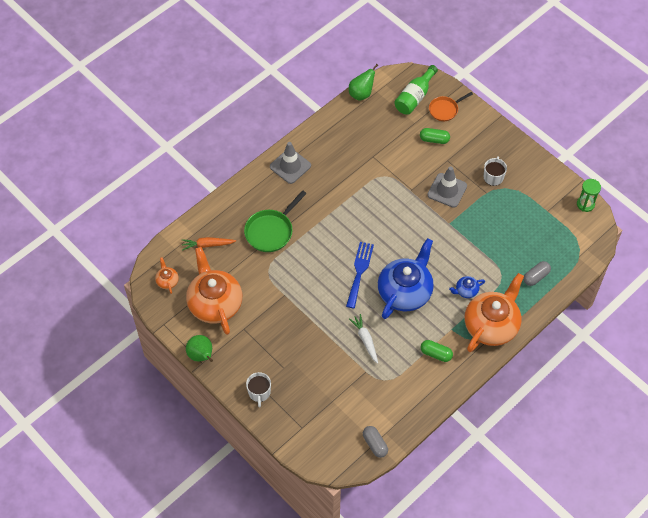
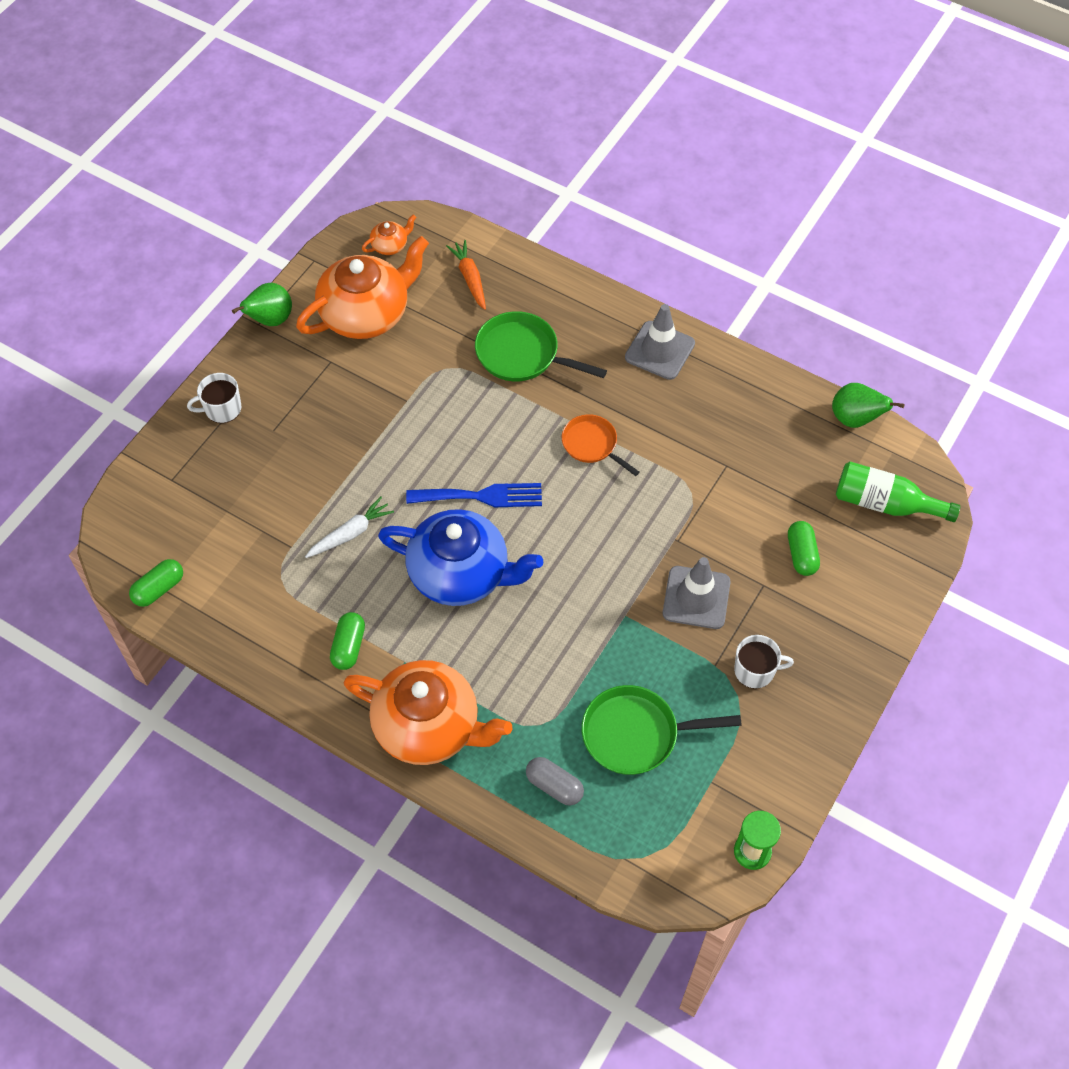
camera: 75 degrees right, 0 degrees up
grey capsule [363,426,388,458] -> green capsule [129,559,183,607]
orange pan [429,92,473,121] -> orange pan moved to [562,414,640,476]
blue teapot [449,276,485,298] -> none
none -> green pan [582,685,742,775]

